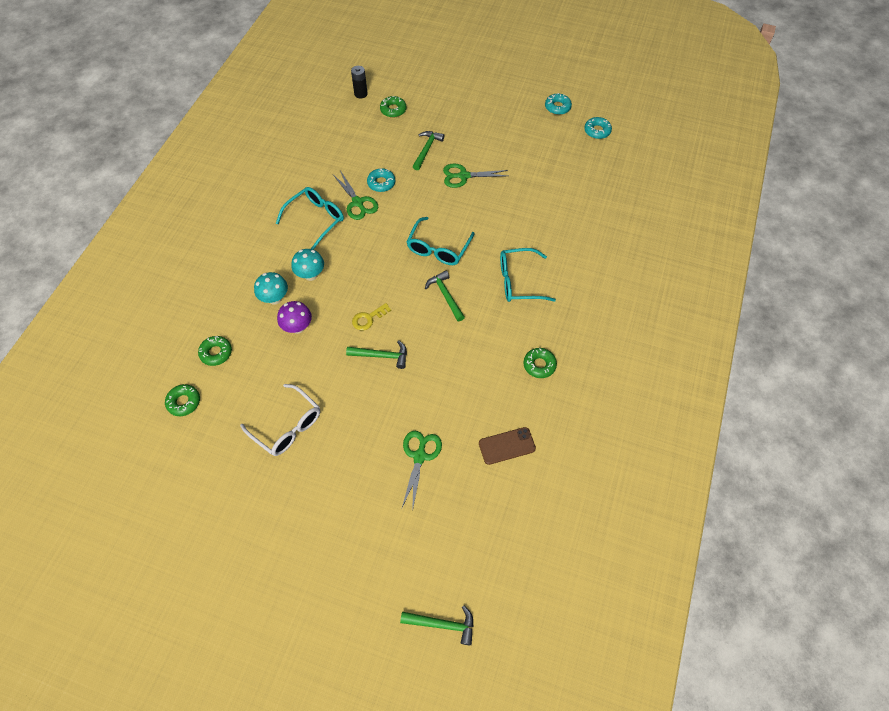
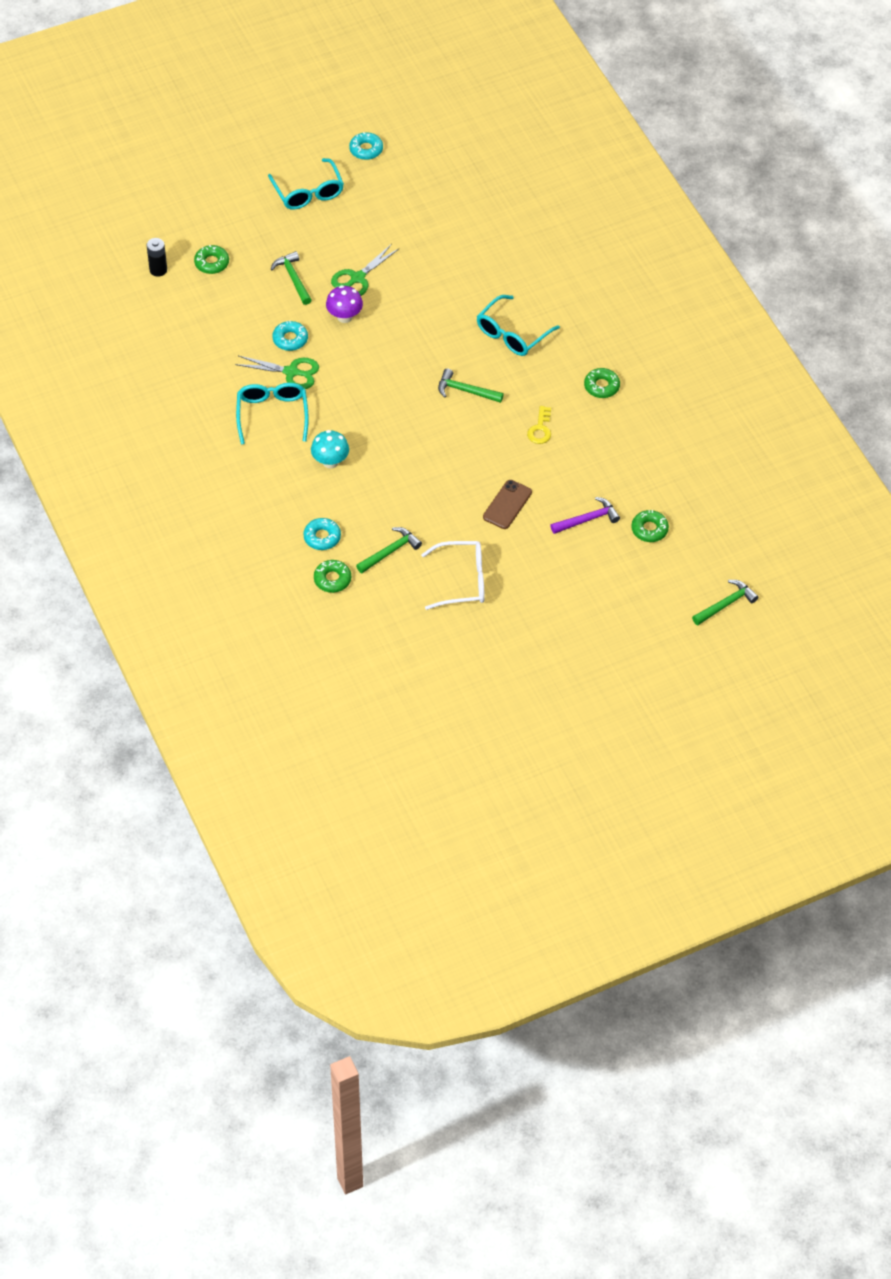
camera: 45 degrees left, 5 degrees down
green donut [165,384,200,416] -> green donut moved to [631,510,669,542]
turquoise mushroom [254,272,288,305] -> none
purple mushroom [277,301,312,334] -> purple mushroom moved to [326,285,363,323]
green hammer [346,340,407,369] -> green hammer moved to [356,527,422,573]
yellow key [352,303,391,330] -> yellow key moved to [527,406,551,444]
green scissors [402,431,442,512] -> purple hammer [550,497,620,534]
turquoise glasses [407,217,475,265] -> turquoise glasses moved to [268,158,344,210]
brown phone [479,427,536,465] -> brown phone moved to [483,480,532,529]
turquoise donut [584,117,612,139] -> turquoise donut moved to [303,518,341,550]

